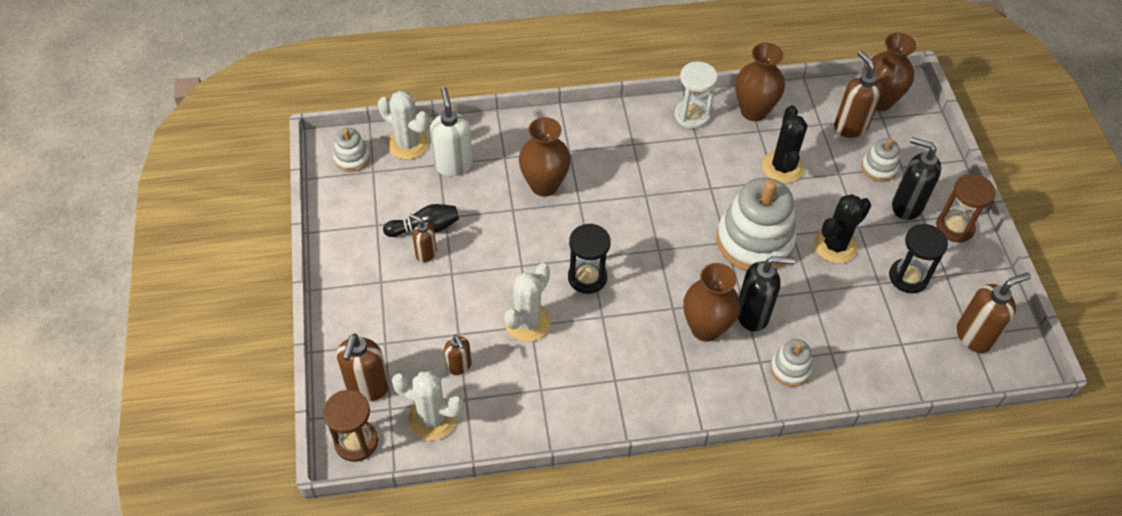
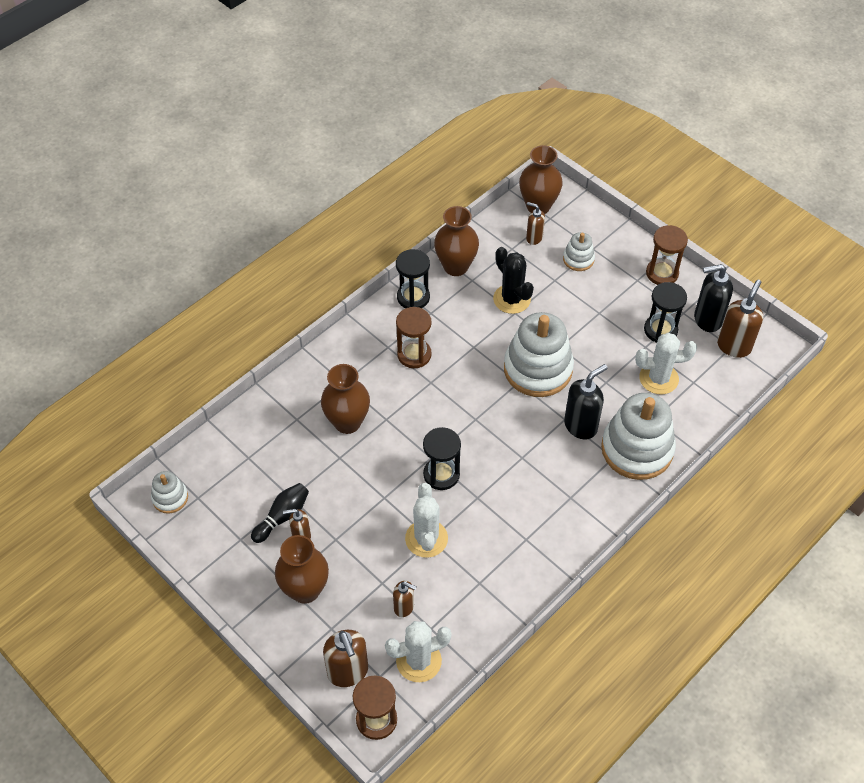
camera: 35 degrees left, 0 degrees up
white cactus [378,90,429,160] -> white cactus moved to [635,333,697,395]
white soap dispenser [430,87,473,176] -> none
white hourglass [675,61,718,129] -> black hourglass [396,249,430,308]
brown vase [683,263,740,342] -> brown vase moved to [275,535,329,604]
white stacking toy [770,339,812,387] -> white stacking toy [601,393,676,480], size x2.06
black cactus [814,194,871,263] -> none
brown soap dispenser [834,50,883,138] -> brown soap dispenser [526,202,545,245], size x0.60
black soap dispenser [892,137,941,220] -> black soap dispenser moved to [694,264,733,332]
none -> brown hourglass [396,307,432,368]

